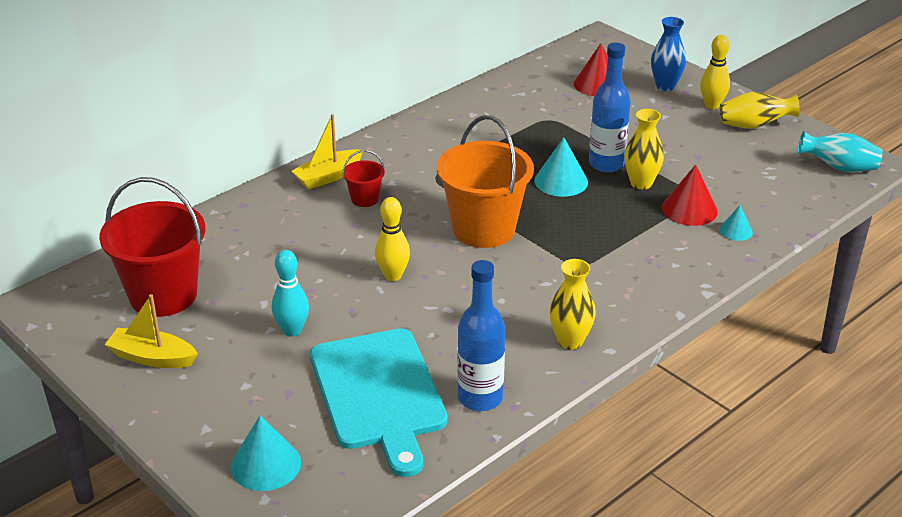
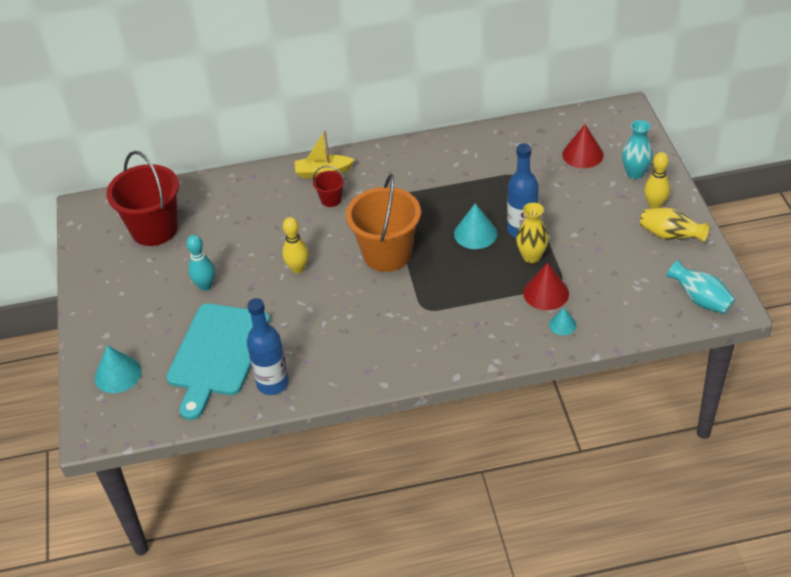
camera: 35 degrees right, 10 degrees up
yellow boat [104,294,198,368] -> none
yellow vase [549,259,596,350] -> none
blue vase [651,17,686,91] -> turquoise vase [622,120,653,179]

